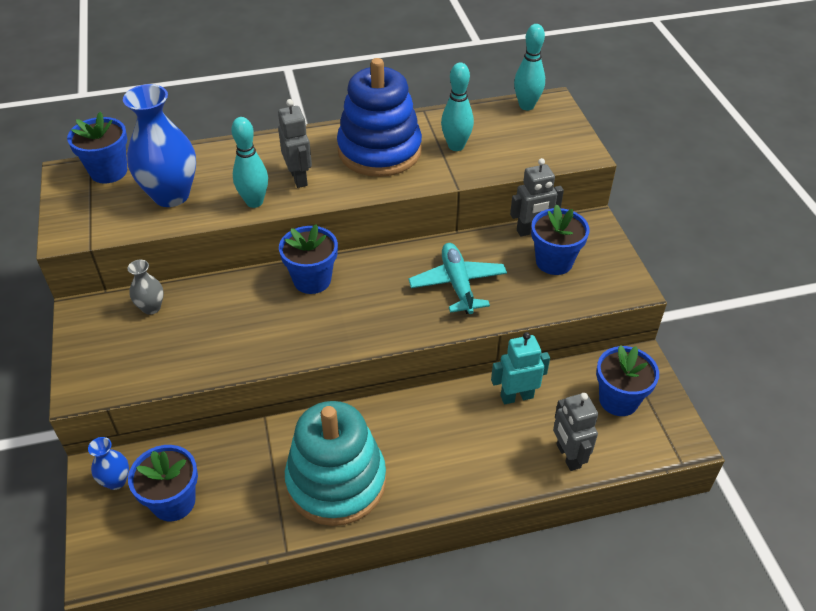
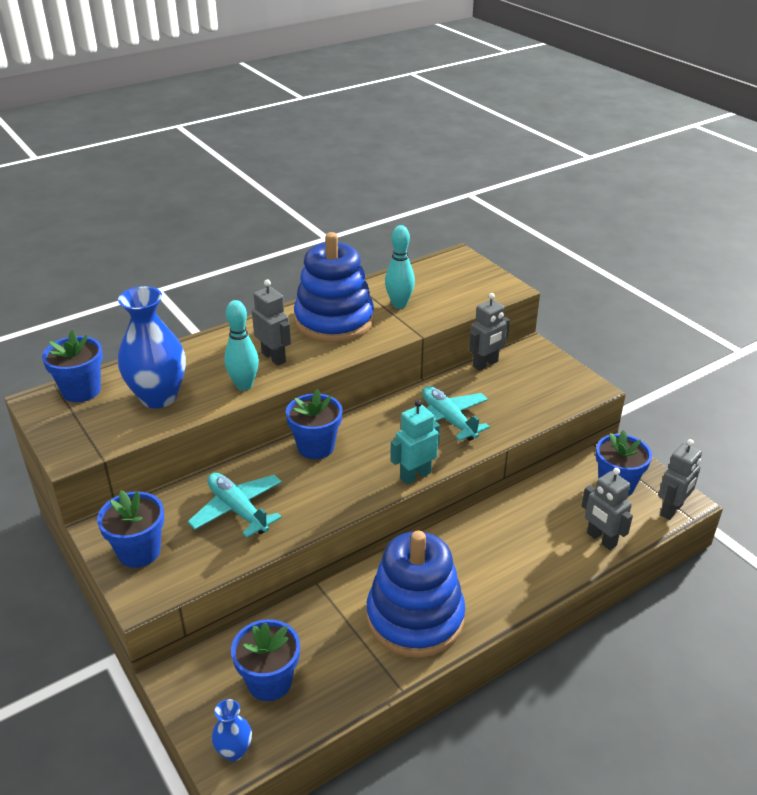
camera: 20 degrees left, 10 degrees down
blue vase [88,437,129,490] -> blue vase moved to [212,699,252,761]
grey vase [127,260,164,315] -> none
turquoise stacking toy [285,401,386,526] -> blue stacking toy [367,531,465,658]
turquoise robot [491,332,550,404] -> turquoise robot moved to [390,400,440,485]
turquoise bowling pin [514,24,545,110] -> none
blue flower pot [531,204,590,275] -> blue flower pot moved to [97,490,164,568]
none -> turquoise plane [187,473,282,538]
none -> grey robot [659,439,702,520]

